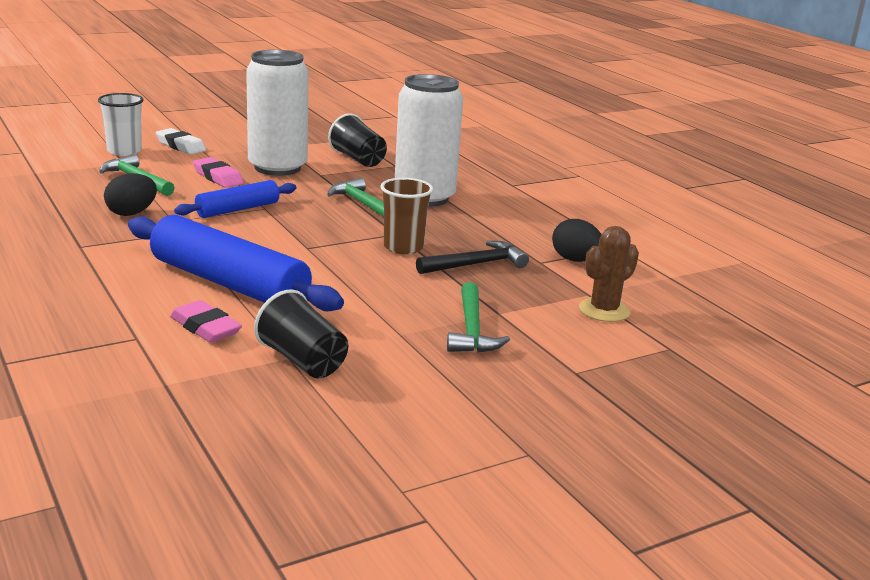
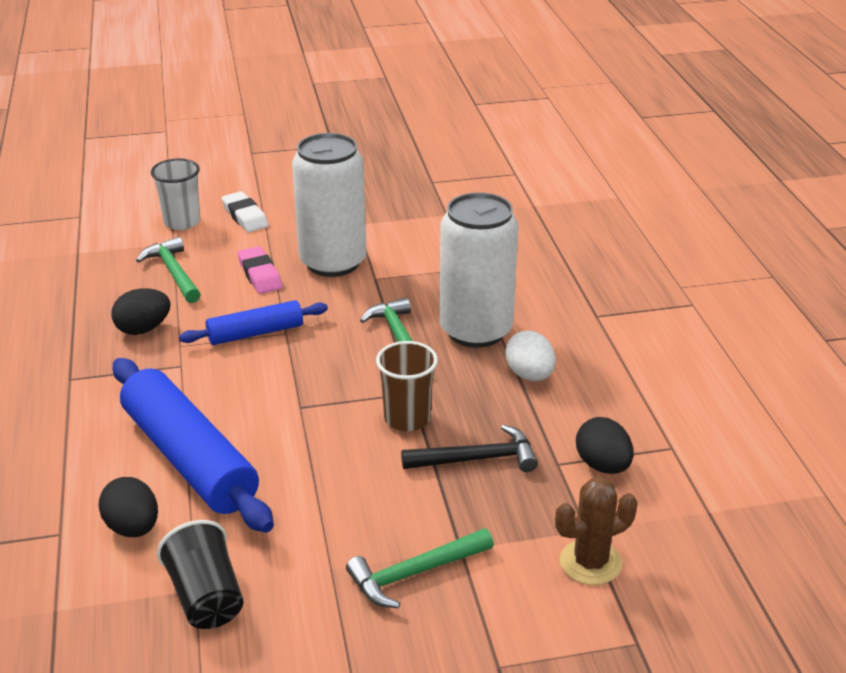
camera: 20 degrees right, 10 degrees up
pink eraser [170,300,242,343] -> black egg [98,477,158,537]
black cup [328,113,387,167] -> none
green hammer [447,282,510,353] -> green hammer turned 45 degrees clockwise [346,528,494,608]
none -> white egg [505,331,556,381]

